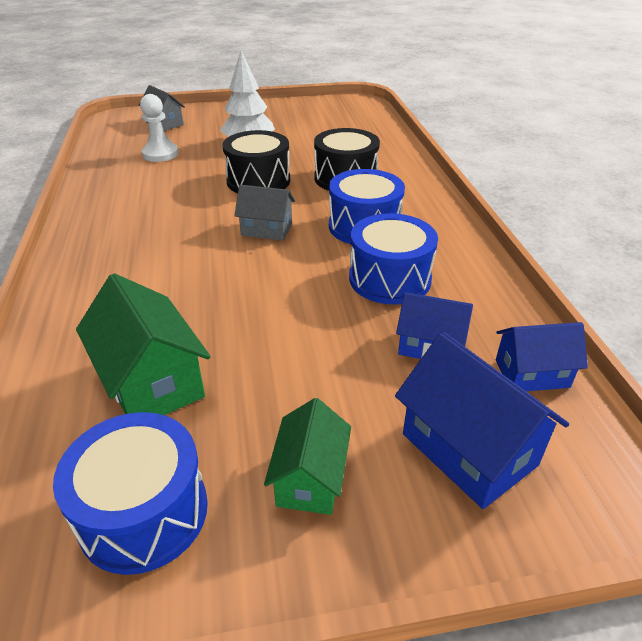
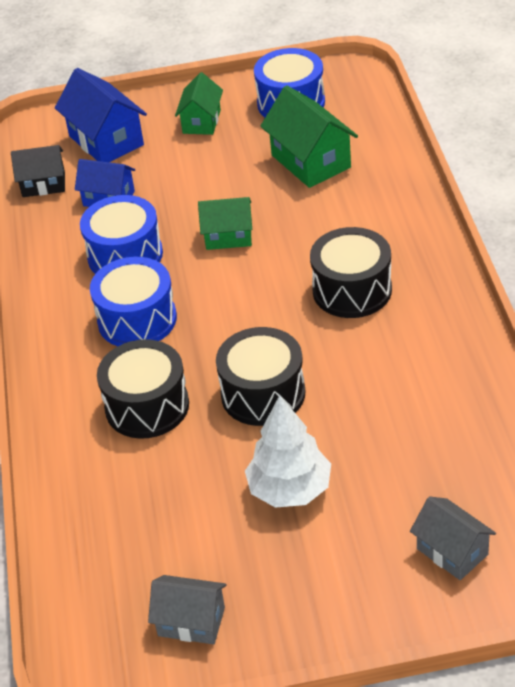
camera: 175 degrees left, 5 degrees up
white pawn [140,94,179,162] -> none
grey house [234,185,295,241] -> grey house moved to [148,575,227,644]
blue house [496,322,588,391] -> black house [11,145,65,197]
none -> green house [198,197,252,250]
none -> black drum [310,227,392,318]

